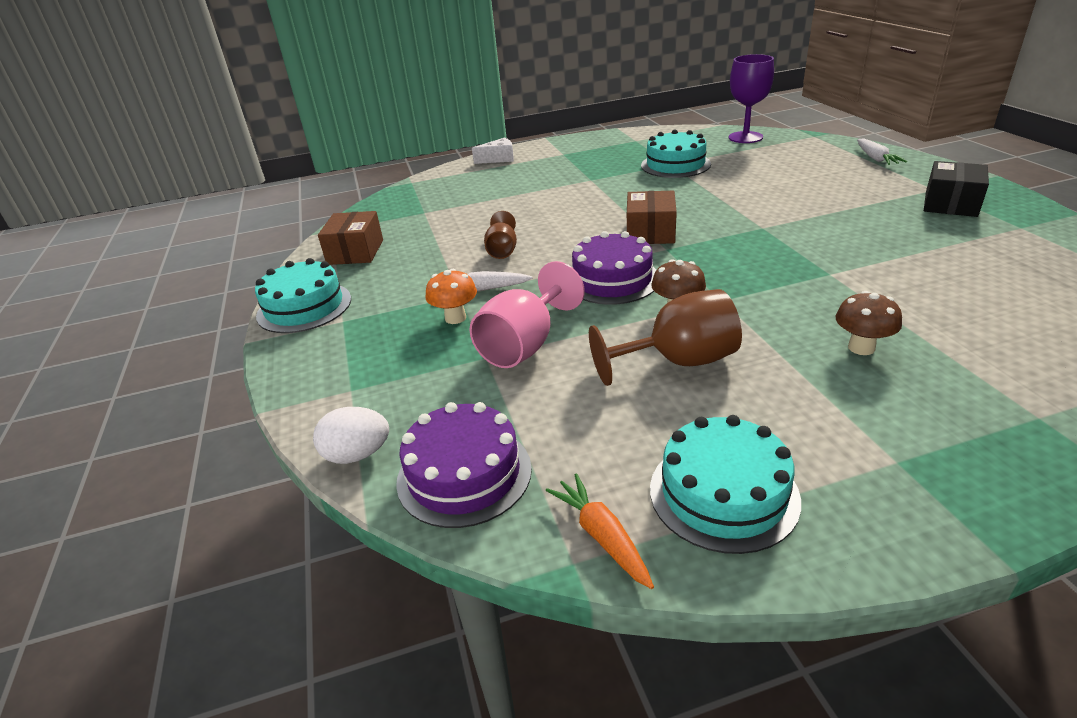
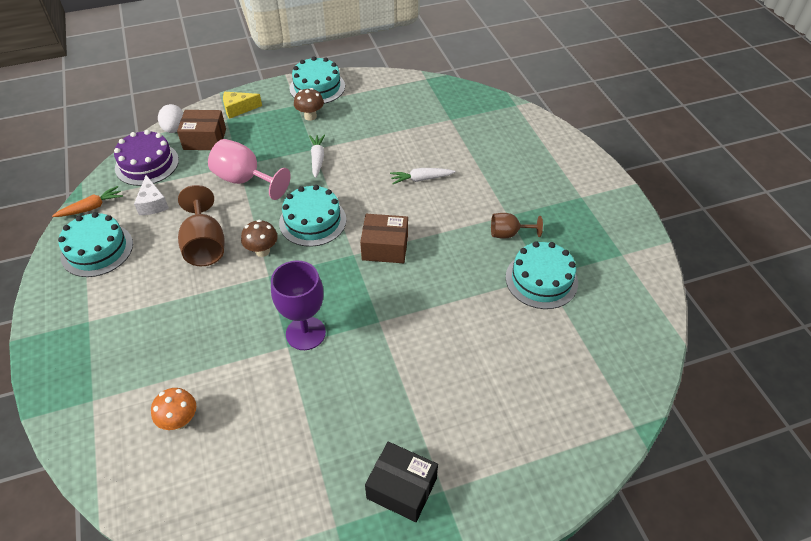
camera: 85 degrees right, 15 degrees up
brown box [318,211,383,265] -> brown box moved to [177,110,226,150]
orange mushroom [425,269,477,324] -> orange mushroom moved to [151,388,196,430]
white cheese [472,137,514,164] -> white cheese moved to [134,175,169,215]
brown goblet [484,211,517,259] -> brown goblet moved to [491,213,543,239]
purple cake [572,231,656,305] -> turquoise cake [279,185,346,247]
purple goblet [729,54,774,143] -> purple goblet moved to [271,261,326,350]
brown mushroom [836,291,902,355] -> brown mushroom moved to [294,88,324,121]
white carrot [857,138,907,165] -> white carrot moved to [390,168,456,184]
none -> yellow cheese [223,92,262,119]

